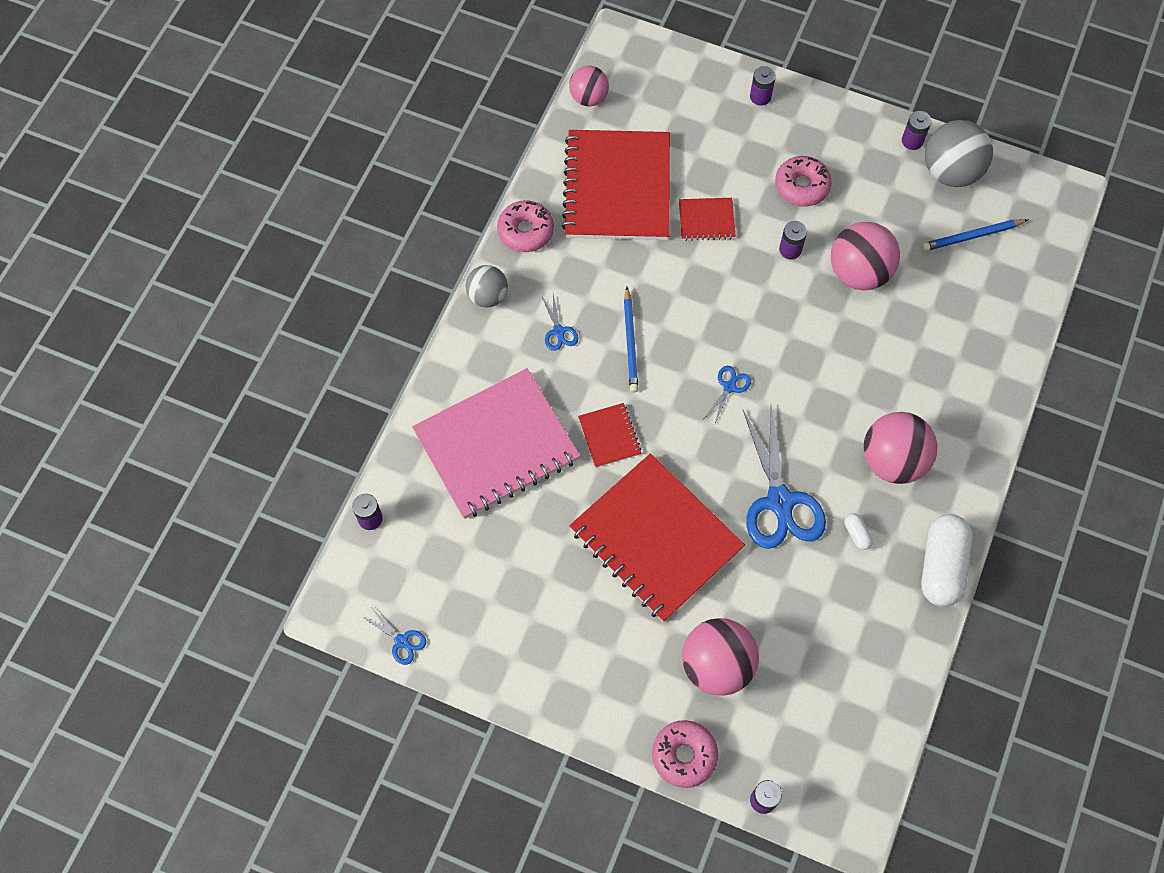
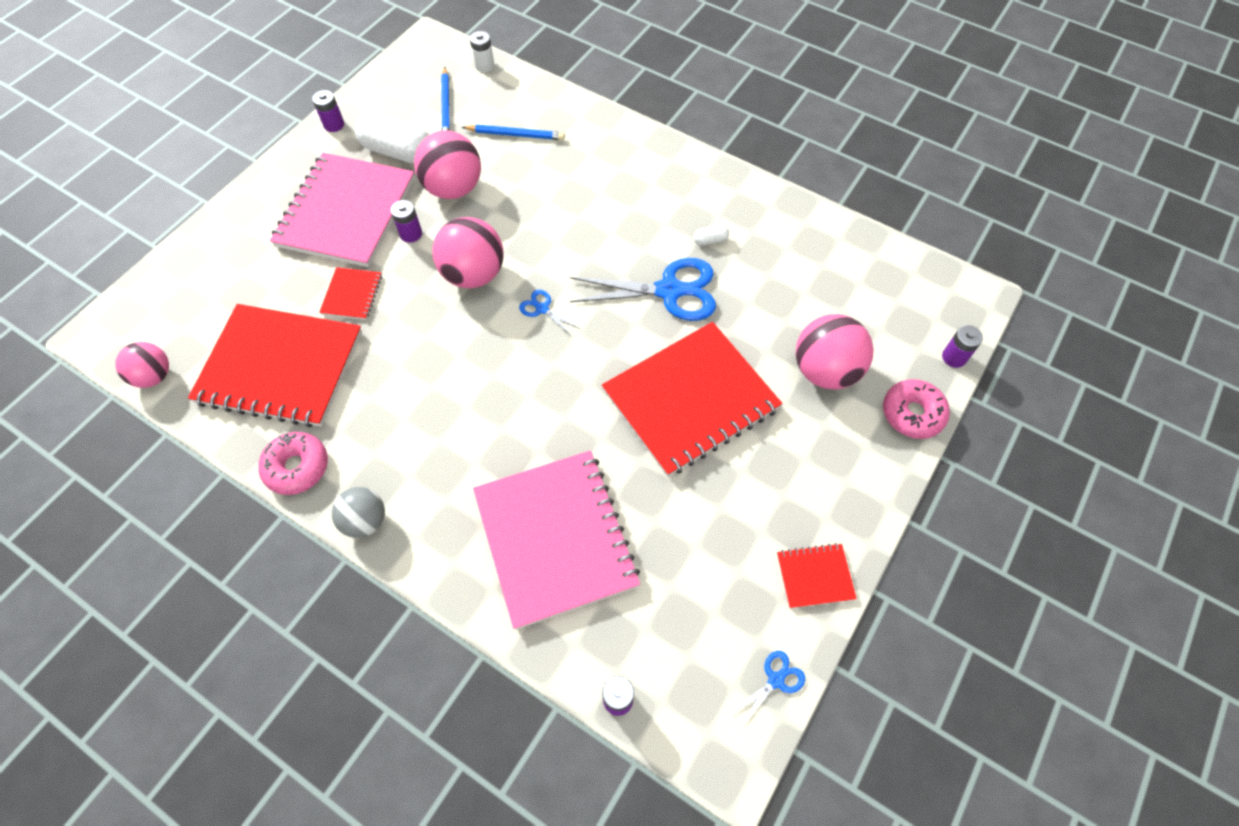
camera: 80 degrees left, 5 degrees down
blue scissors [542,294,578,351] -> none
red notebook [578,403,642,467] -> red notebook moved to [777,543,857,608]
blue pencil [624,287,639,392] -> blue pencil moved to [462,125,565,140]
purple battery [750,66,776,106] -> none
pink donut [775,156,832,207] -> pink notebook [270,153,415,267]
pink ball [864,412,938,484] -> pink ball moved to [432,217,504,288]
white capsule [921,514,973,607] -> white capsule moved to [355,112,429,163]
grey ball [925,120,993,187] -> none
none -> white battery [470,31,494,72]

